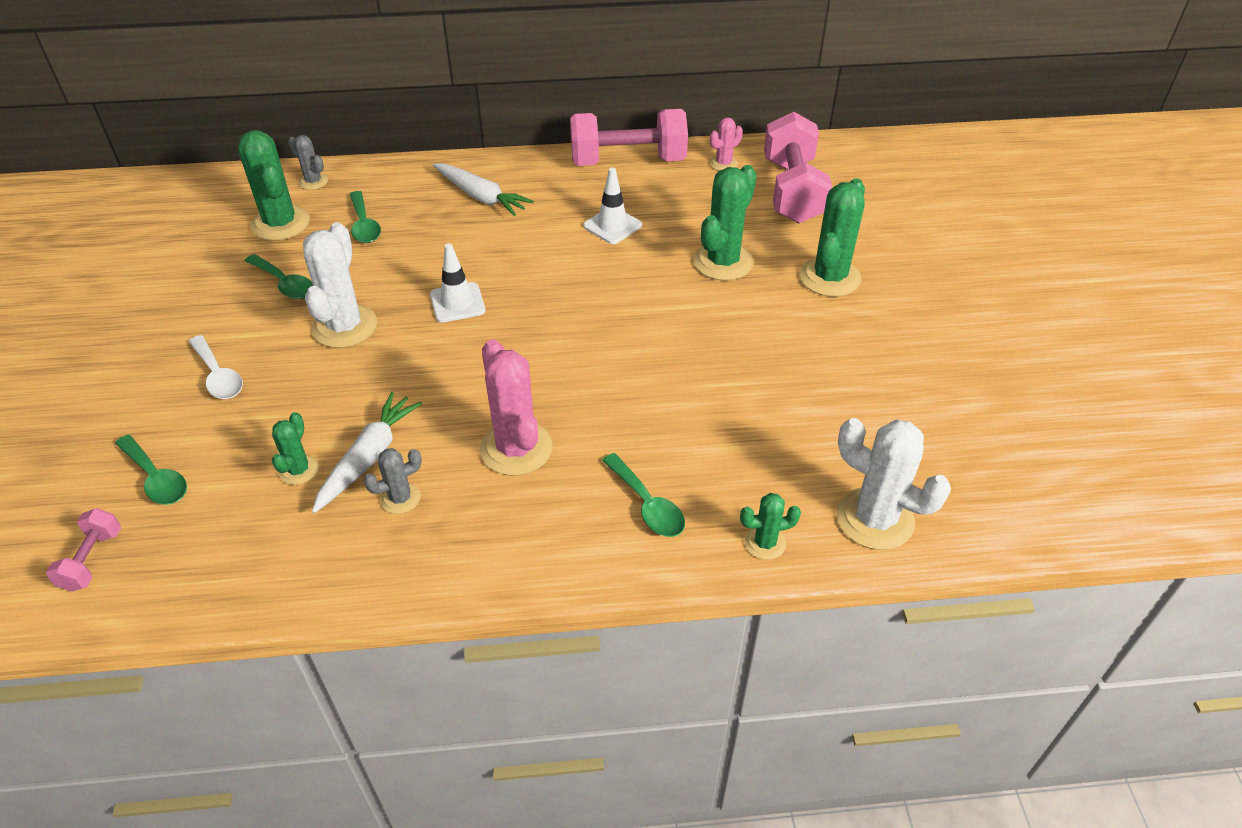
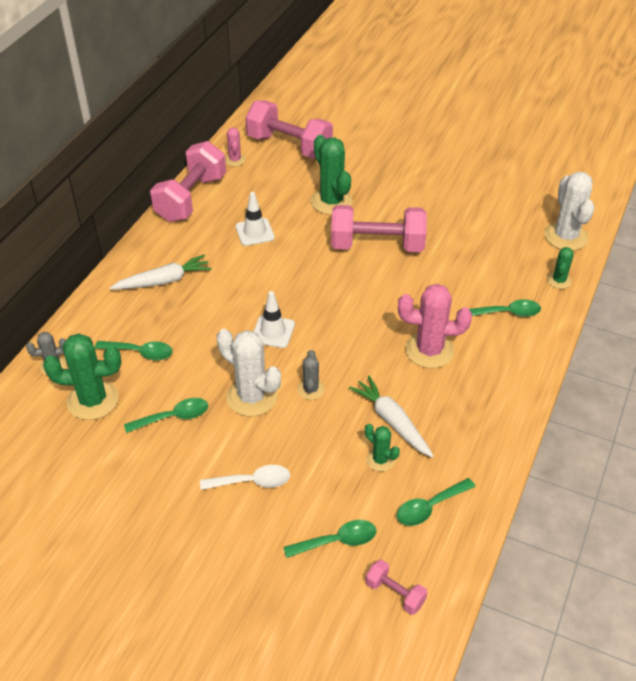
camera: 60 degrees left, 0 degrees up
grey cactus [363,448,422,514] -> grey cactus moved to [298,350,325,400]
green cactus [799,178,865,297] -> none
white cactus [837,418,951,550] -> white cactus turned 75 degrees counterclockwise [544,172,595,251]
none -> pink dumbbell [331,205,427,252]
none -> green spoon [397,478,476,526]

